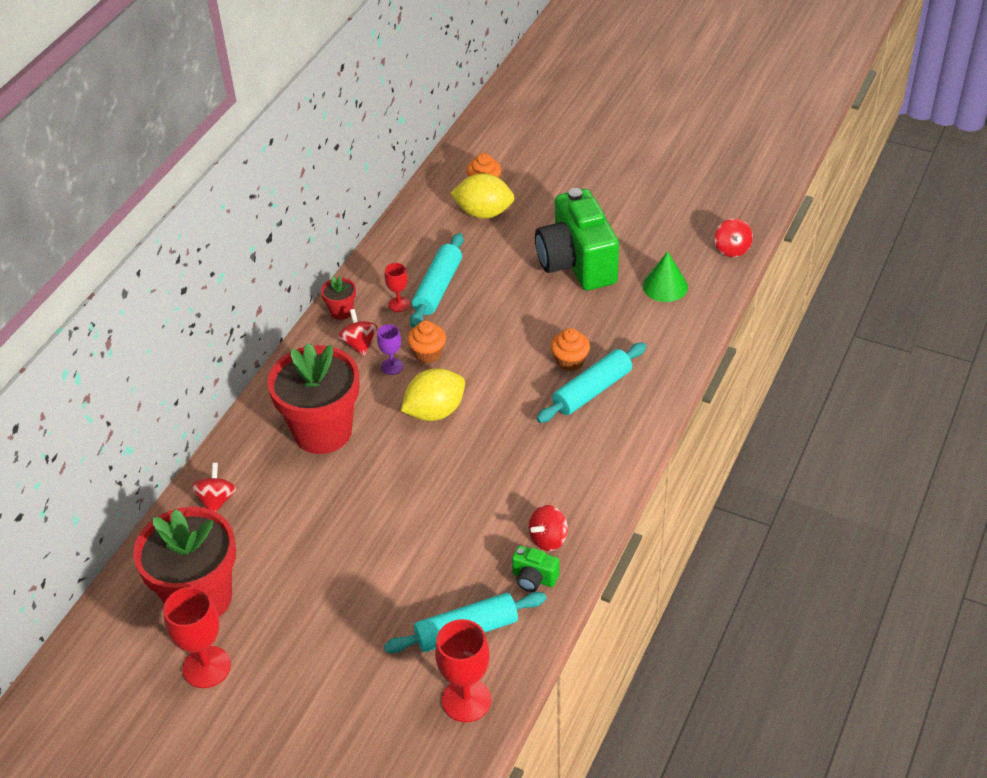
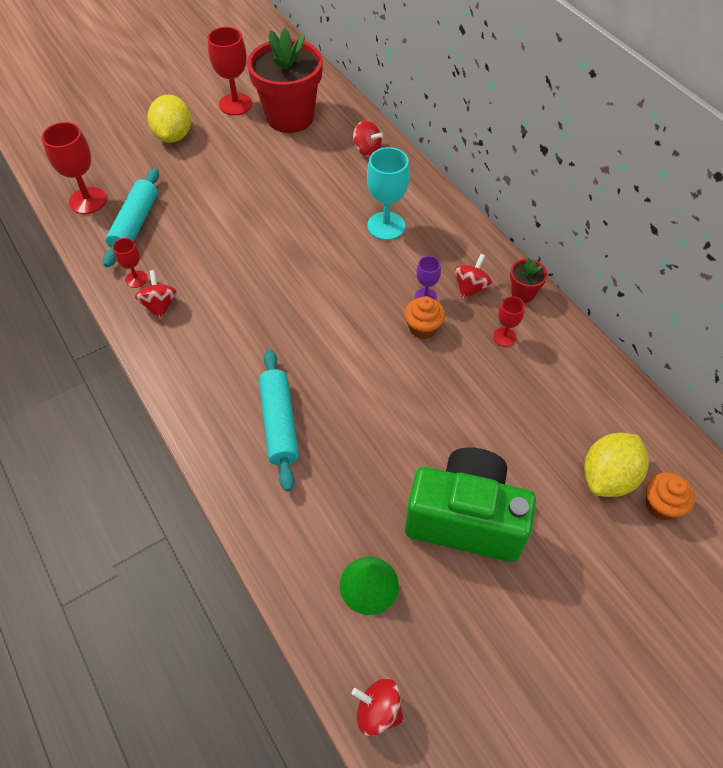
camera: 120 degrees right, 10 degrees up
red flower pot [267,343,360,454] -> turquoise goblet [367,147,410,240]
red spinning top [338,309,378,356] -> red spinning top turned 75 degrees counterclockwise [454,254,492,300]
yellow lemon [401,368,465,421] -> yellow lemon moved to [147,95,191,143]
turquoise rolling pin [410,233,464,328] -> none
green camera [512,546,559,592] -> red goblet [113,238,147,288]
orange cupcake [551,328,590,371] -> none

